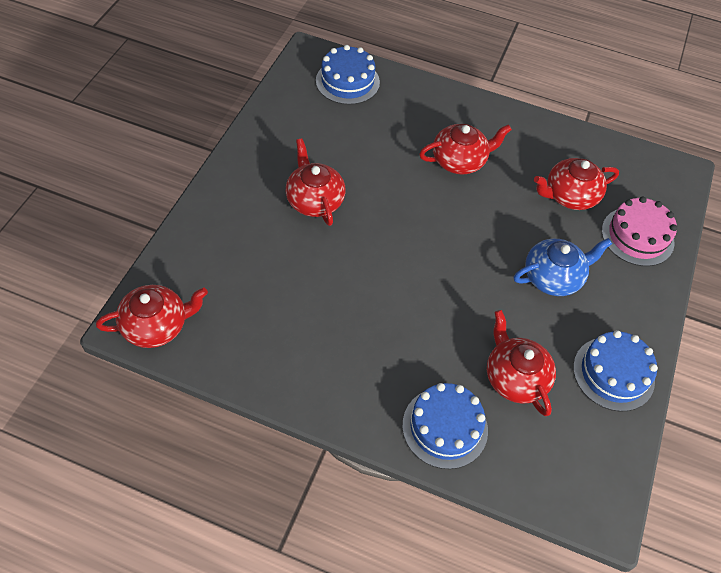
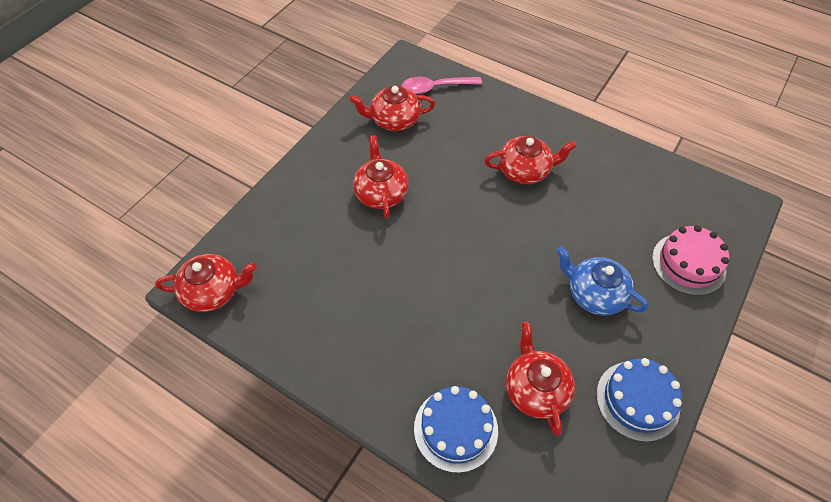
camera: 15 degrees right, 0 degrees up
blue cake [316,45,380,105] -> pink spoon [402,77,482,94]
blue teapot [514,238,612,296] -> blue teapot turned 135 degrees counterclockwise [556,246,648,316]
red teapot [534,158,619,210] -> red teapot moved to [349,85,435,131]

